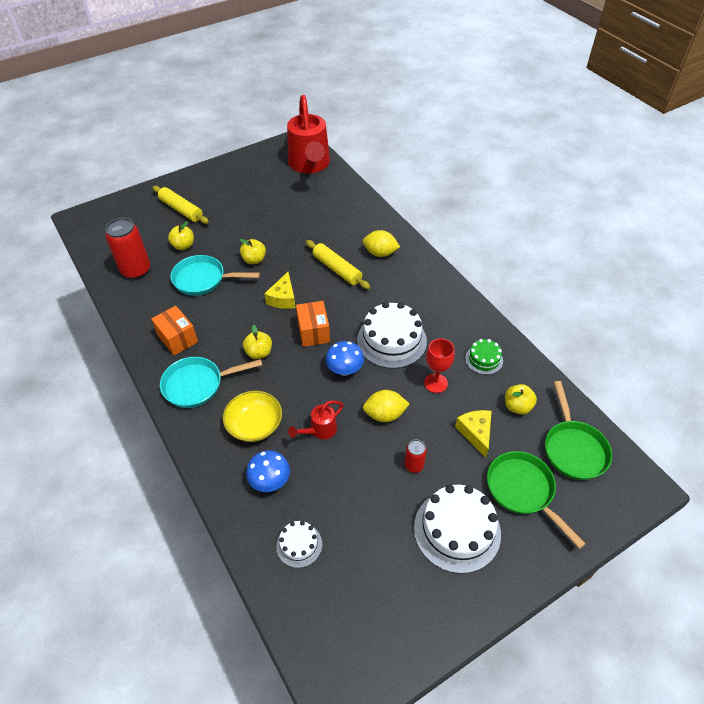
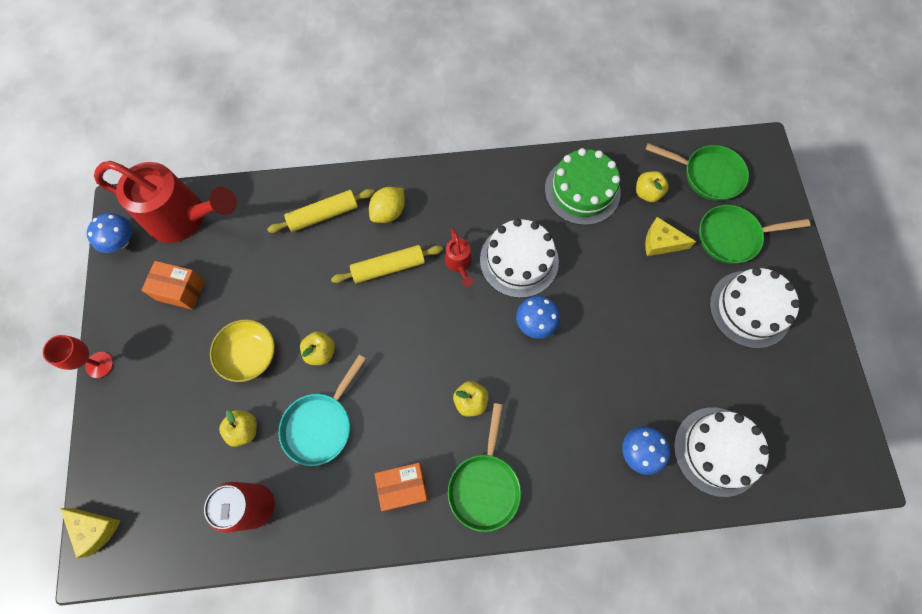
camera: 65 degrees left, 20 degrees up
yellow rolling pin [152,186,209,224] -> yellow rolling pin moved to [267,189,374,233]
turquoise pan [160,357,262,408] -> green pan [448,403,521,532]
yellow bowl [223,391,282,442] -> yellow bowl moved to [210,319,275,382]
yellow cheese [264,272,295,309] -> yellow cheese moved to [60,508,121,558]
white cake [276,521,322,568] -> white cake [674,407,770,497], size x1.90
red watering can [288,401,344,439] -> red watering can moved to [445,228,473,287]
orange box [296,301,330,347] -> orange box moved to [141,261,205,310]
yellow lemon [363,390,409,422] -> none
red can [404,439,427,473] -> none
red goblet [424,338,455,393] -> red goblet moved to [43,335,113,378]
green cake [465,339,503,375] -> green cake [545,148,621,225], size x1.90
none -> blue mushroom [87,213,132,253]

